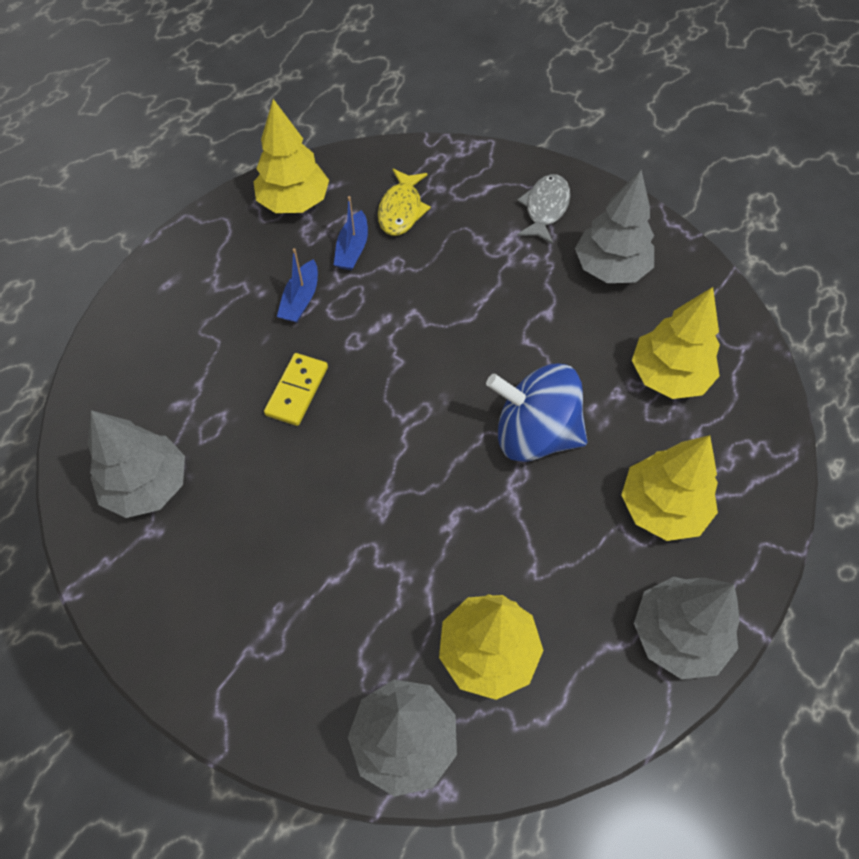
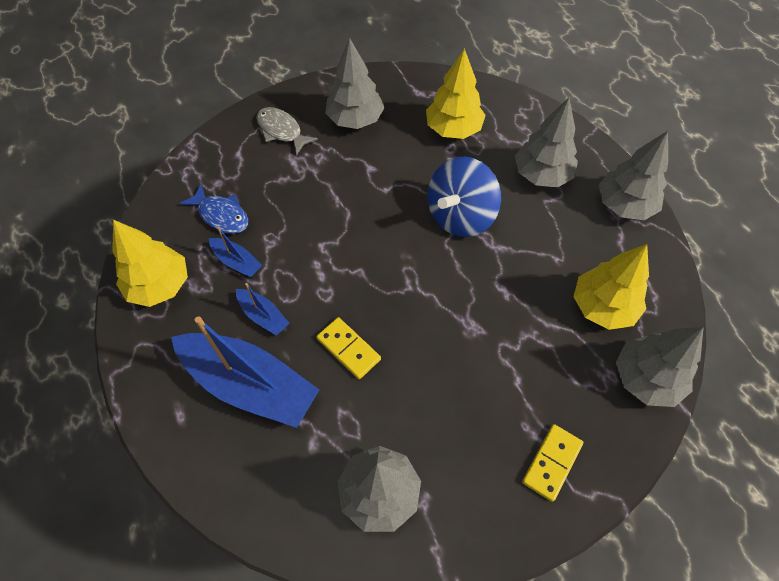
camera: 65 degrees left, 0 degrees up
yellow fish [378,169,431,236] -> blue fish [179,184,248,234]
yellow tree [622,435,718,541] -> grey tree [515,98,578,187]
none -> blue boat [171,316,319,428]
none -> yellow domino [522,424,583,502]

